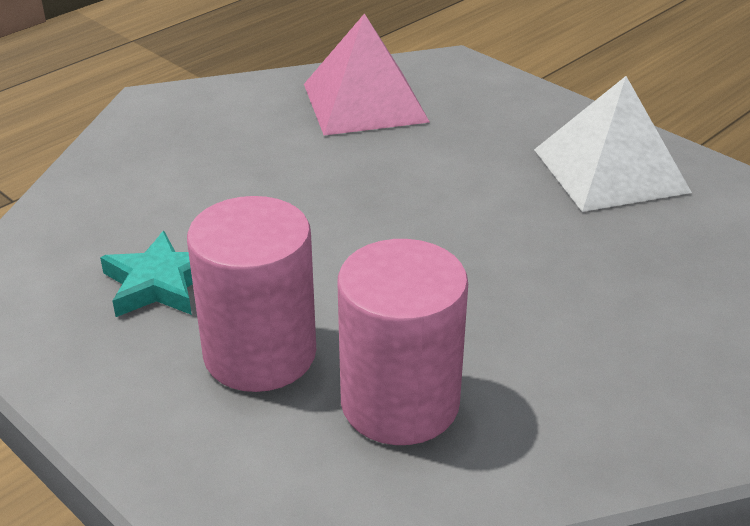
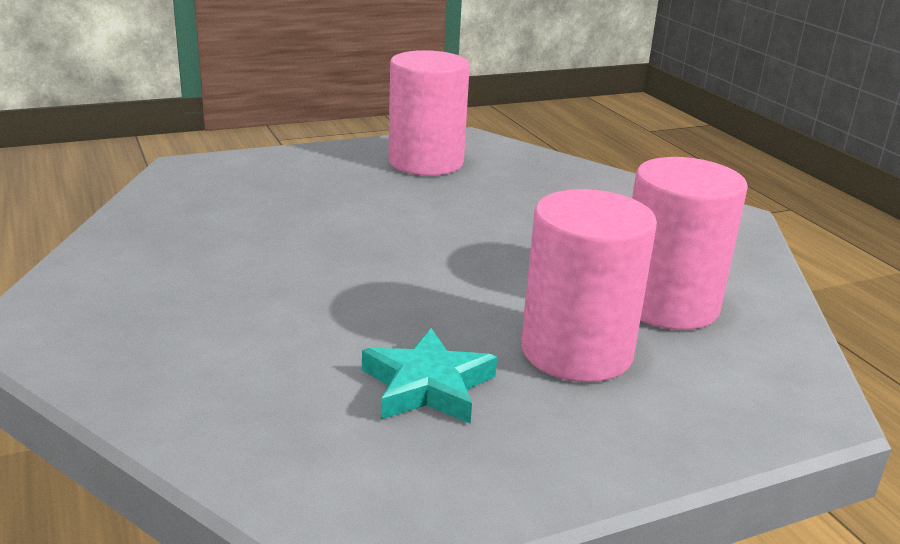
camera: 70 degrees left, 10 degrees down
pink pyramid [304,13,430,136] -> none
white pyramid [534,76,692,212] -> pink cylinder [388,50,470,176]

